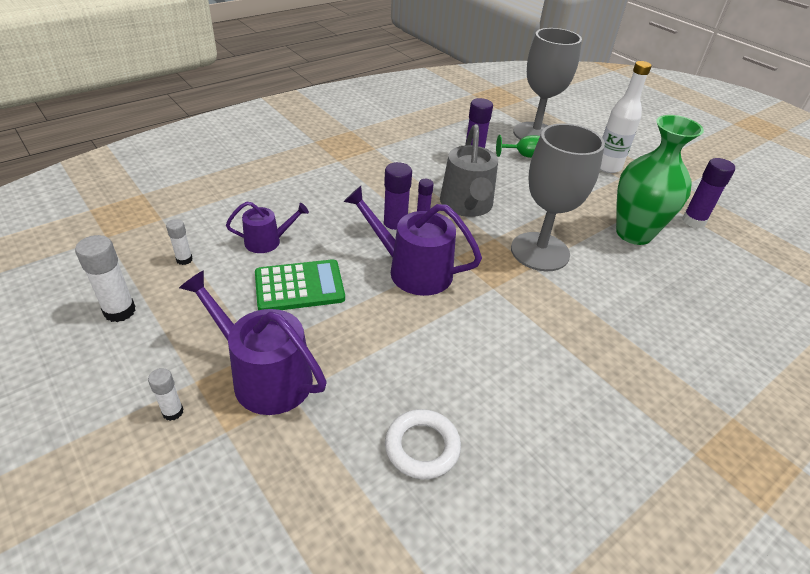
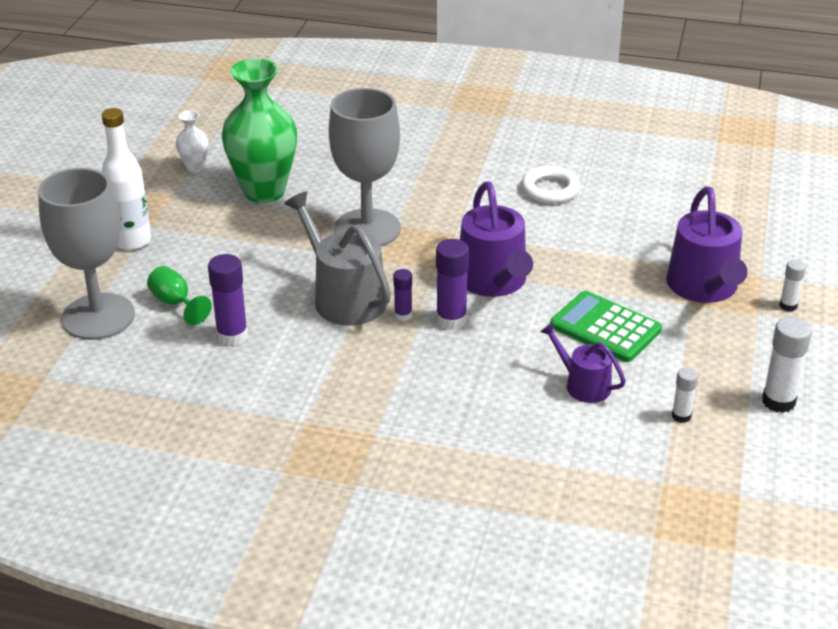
camera: 125 degrees left, 5 degrees down
white ring [385,409,461,479] -> white ring moved to [521,166,580,204]
grey watering can [440,124,498,217] -> grey watering can turned 90 degrees counterclockwise [284,191,391,326]
purple glue stick [682,158,735,228] -> white vase [176,111,208,173]

